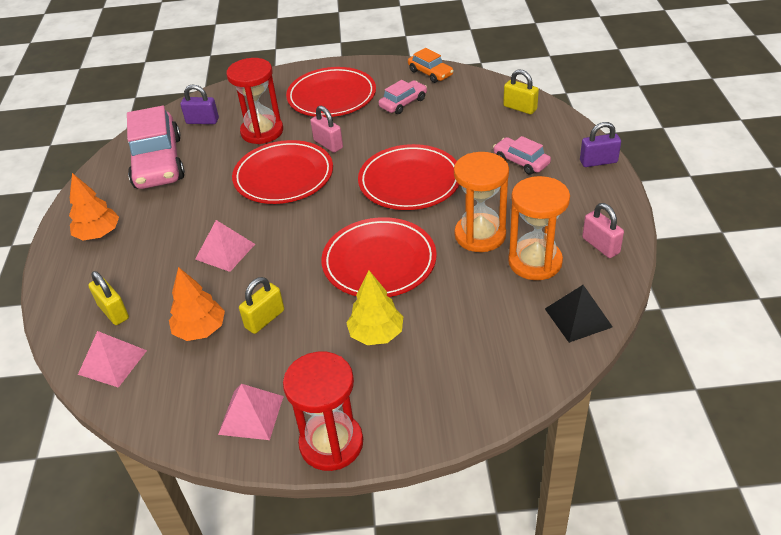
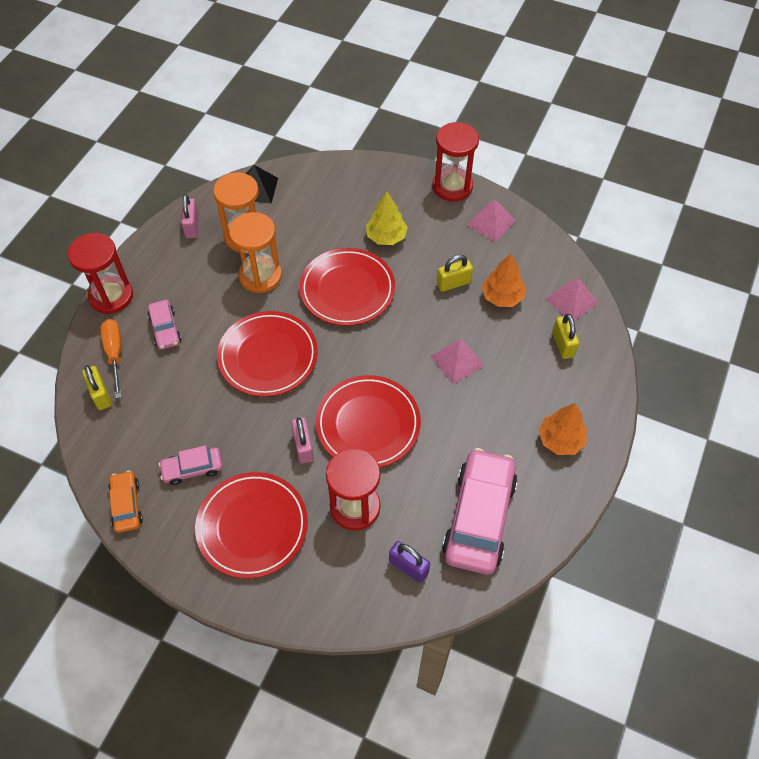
camera: 155 degrees left, 15 degrees up
purple padlock [580,122,621,167] -> red hourglass [68,233,133,314]
none -> orange screwdriver [101,319,122,398]

